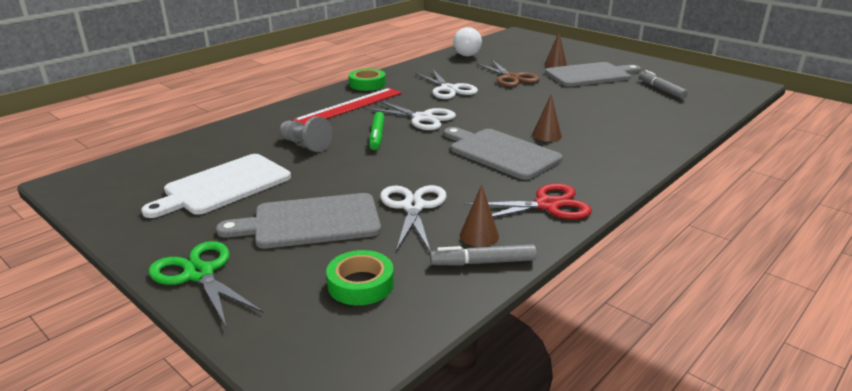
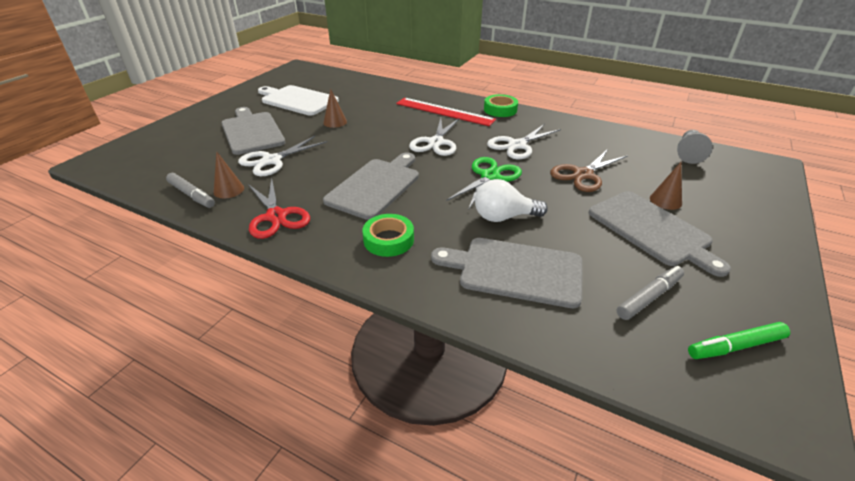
camera: 75 degrees right, 10 degrees up
green scissors [149,241,264,328] -> green scissors moved to [446,157,522,210]
grey pawn [279,116,332,152] -> grey pawn moved to [677,130,713,164]
green tape [326,250,394,305] -> green tape moved to [362,214,414,257]
green marker [369,112,385,150] -> green marker moved to [688,322,790,359]
white scissors [380,185,447,252] -> white scissors turned 150 degrees clockwise [238,136,328,176]
grey marker [430,244,537,266] -> grey marker turned 150 degrees clockwise [166,173,215,208]
white light bulb [453,27,482,56] -> white light bulb moved to [475,179,548,222]
brown cone [532,95,562,141] -> brown cone moved to [323,89,347,128]
none -> grey cutting board [431,238,583,308]

